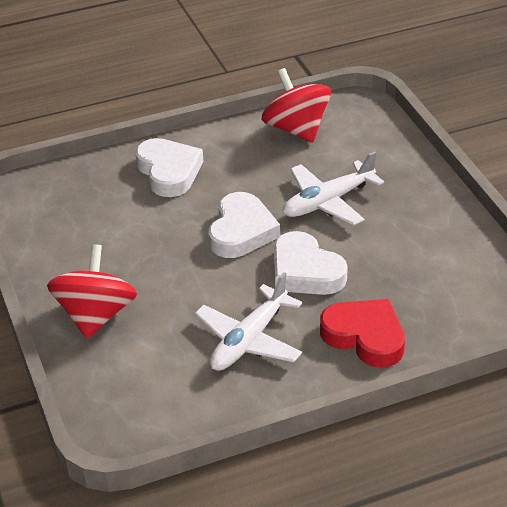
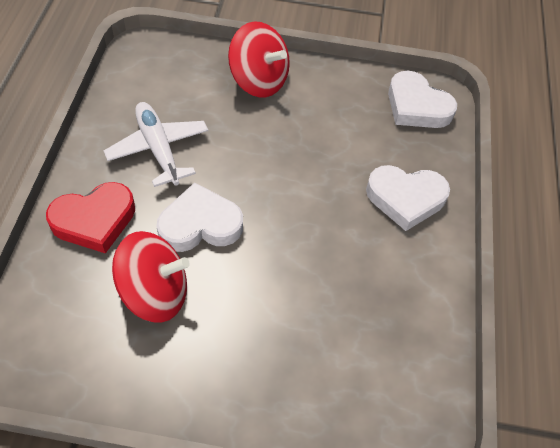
camera: 115 degrees right, 15 degrees up
white heart [208,192,280,258] -> white heart moved to [388,71,457,128]
red spinning top [262,68,331,143] -> red spinning top moved to [112,231,190,322]
white plane [283,151,384,225] -> none

